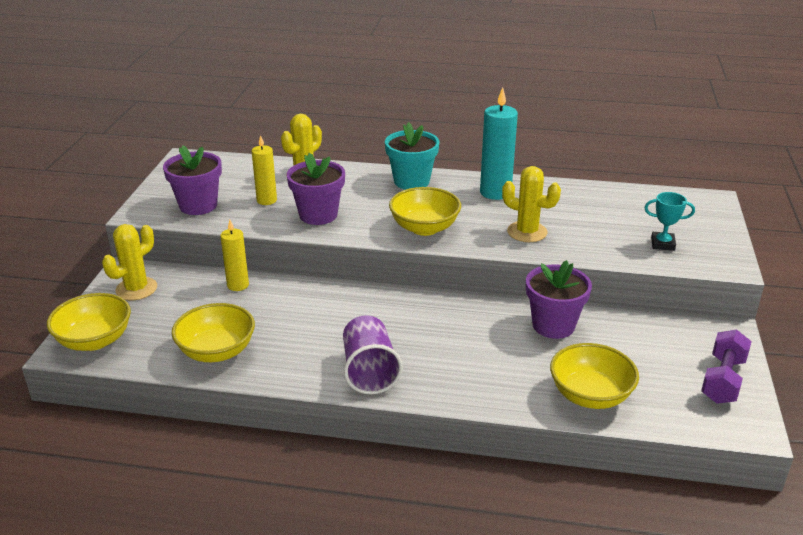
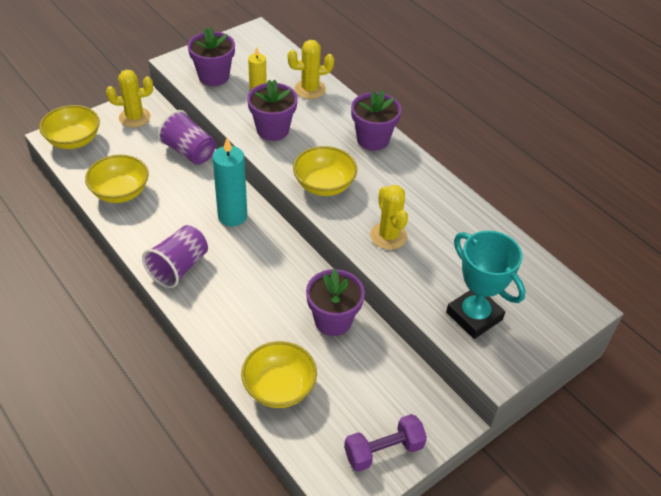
camera: 40 degrees right, 15 degrees up
yellow candle [220,220,249,291] -> purple cup [157,110,216,165]
turquoise flower pot [385,122,439,190] -> purple flower pot [351,90,402,151]
turquoise candle [480,87,518,200] -> turquoise candle moved to [212,138,247,226]
turquoise trophy [644,192,695,251] -> turquoise trophy [446,231,526,339], size x1.92

